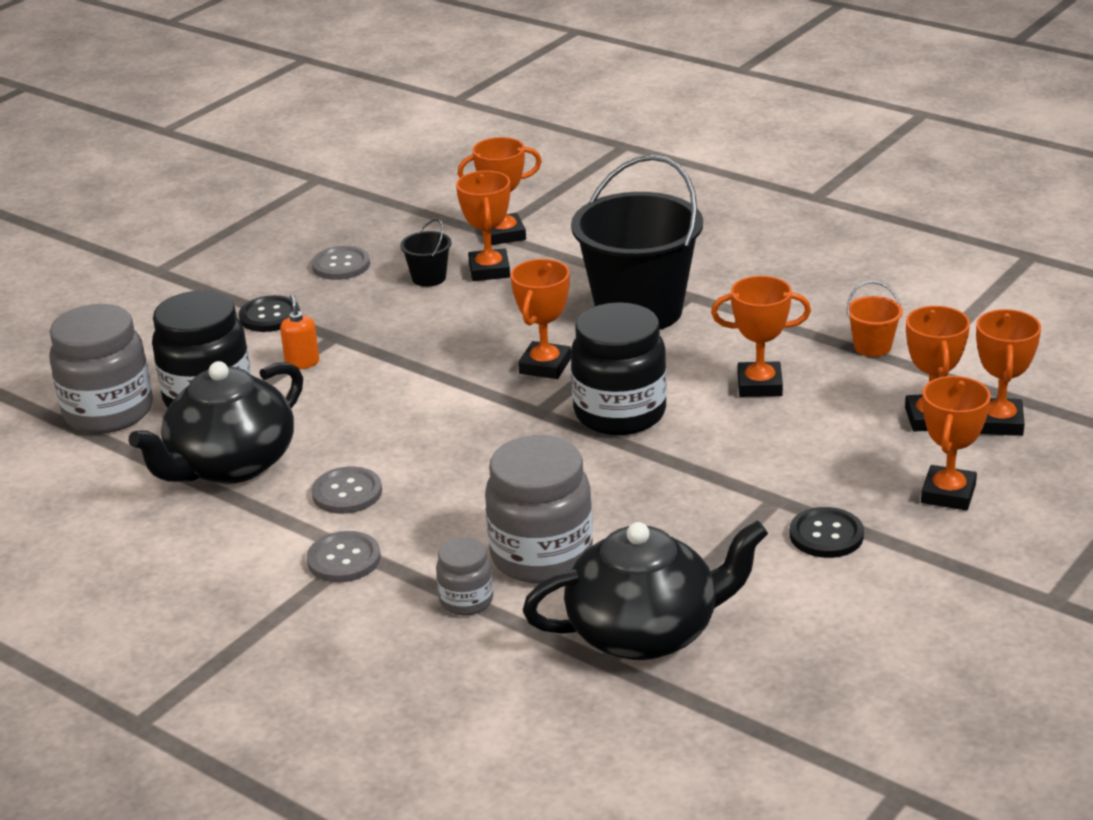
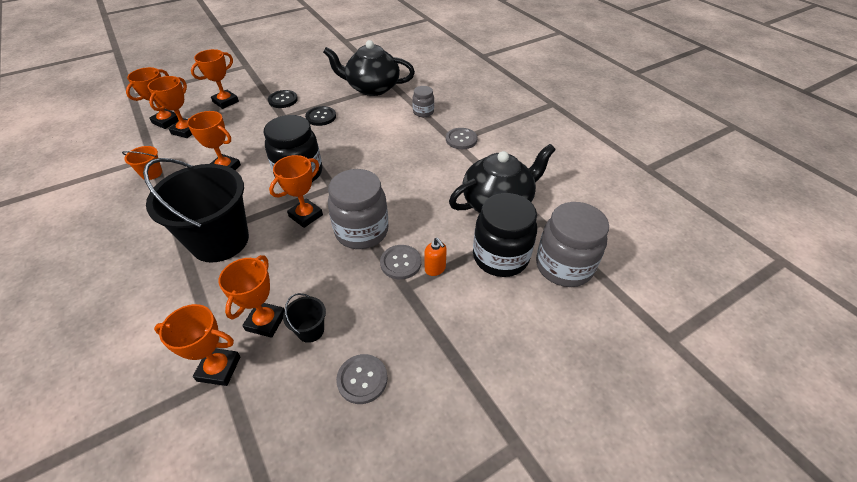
camera: 160 degrees left, 15 degrees up
black button [239,295,300,332] -> black button moved to [305,106,336,126]
orange soap dispenser [280,295,319,369] -> orange soap dispenser turned 45 degrees counterclockwise [424,238,447,276]
grey button [311,466,382,514] -> grey button moved to [380,245,421,280]
grey jar [485,435,593,584] -> grey jar moved to [328,169,388,249]

